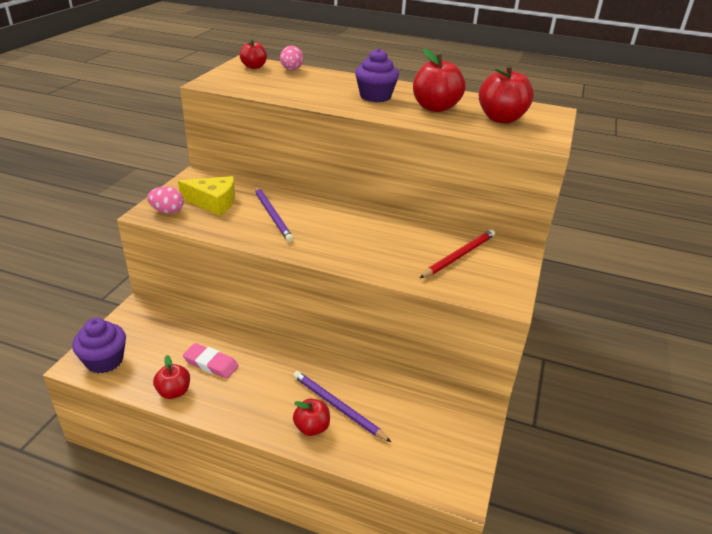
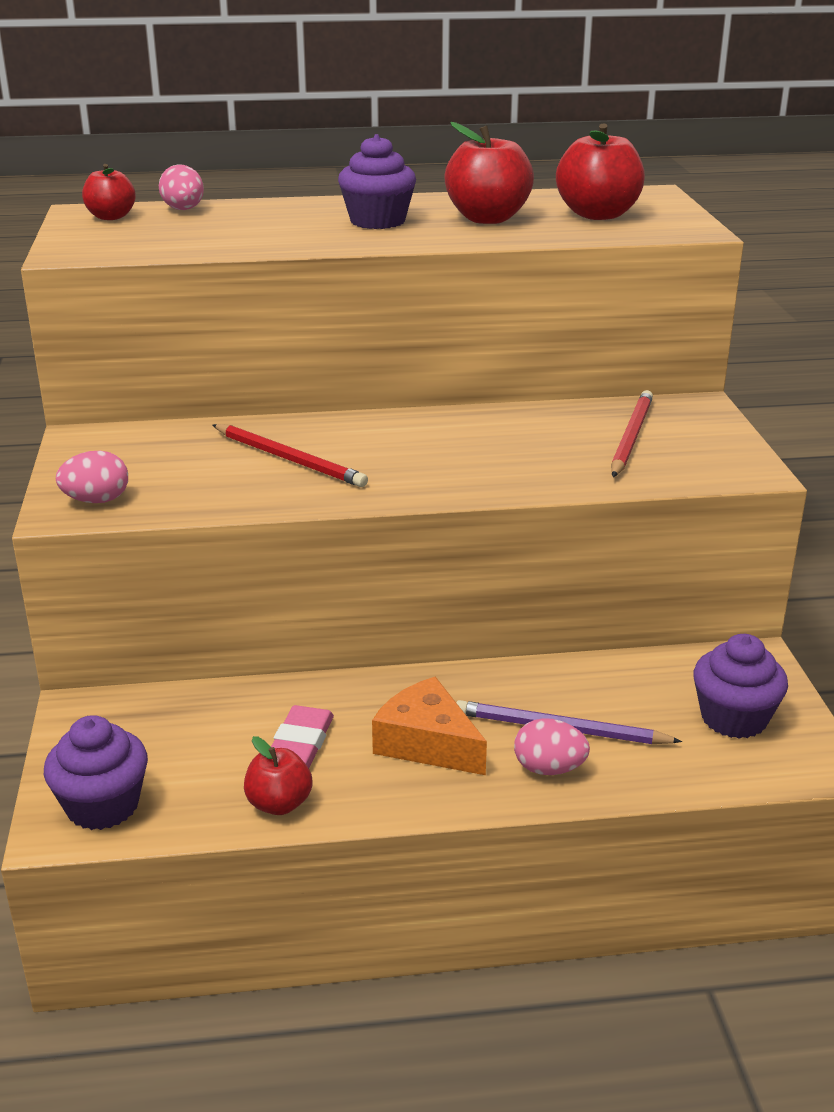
camera: 25 degrees left, 5 degrees down
yellow cheese [178,176,235,216] -> none
pink eraser [183,343,239,379] -> pink eraser turned 75 degrees counterclockwise [271,705,334,768]
purple pencil [255,186,294,242] -> red pencil [213,424,368,487]
red apple [293,399,330,436] -> pink egg [514,718,590,775]
none -> orange cheese [372,677,487,775]
none -> purple cupcake [693,634,788,739]

